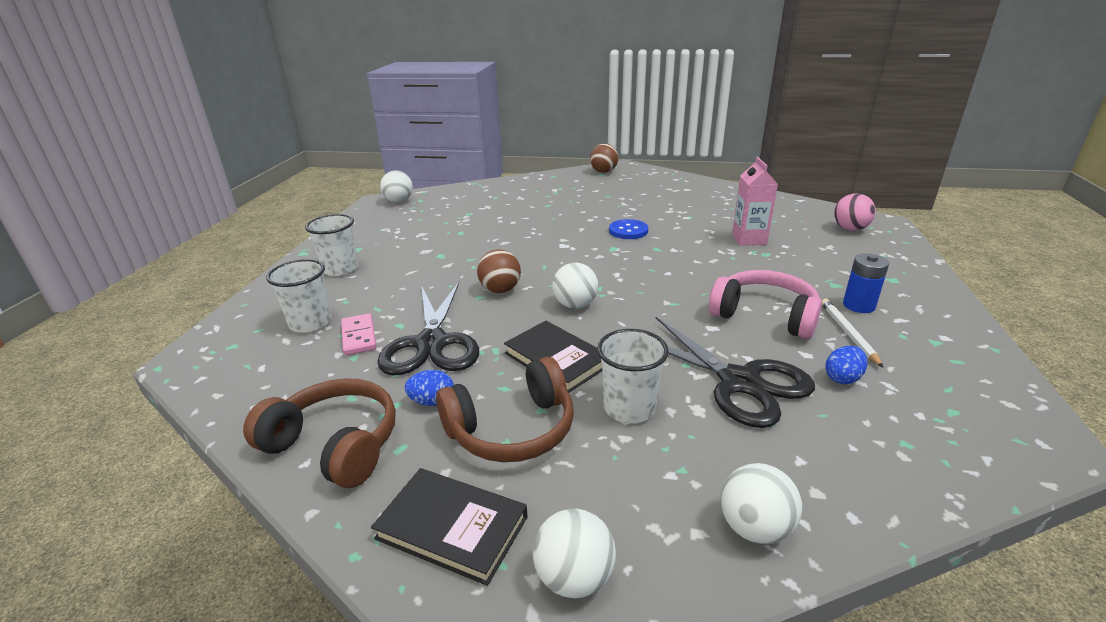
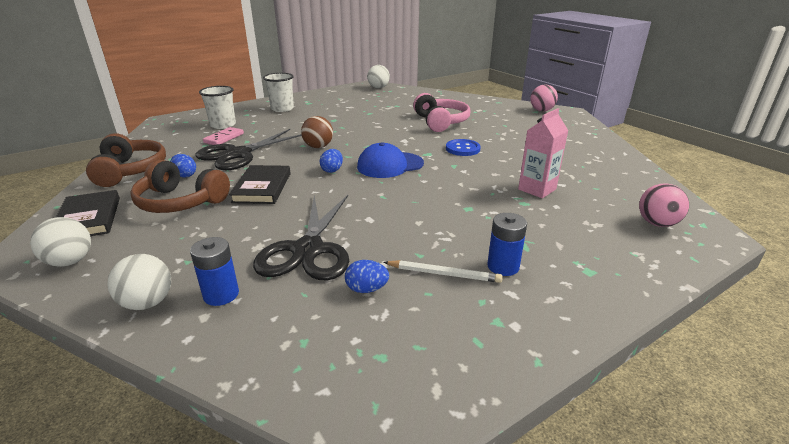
camera: 45 degrees right, 0 degrees up
white ball [552,263,598,308] -> blue egg [319,149,343,173]
brown ball [590,144,618,173] -> pink ball [530,85,558,111]
white cup [597,329,669,423] -> none
pink headphones [709,270,822,339] -> pink headphones moved to [413,93,470,132]
white pencil [822,299,883,368] -> white pencil turned 60 degrees clockwise [383,260,503,283]
none -> blue battery [190,237,239,306]
none -> blue cap [357,142,424,178]

